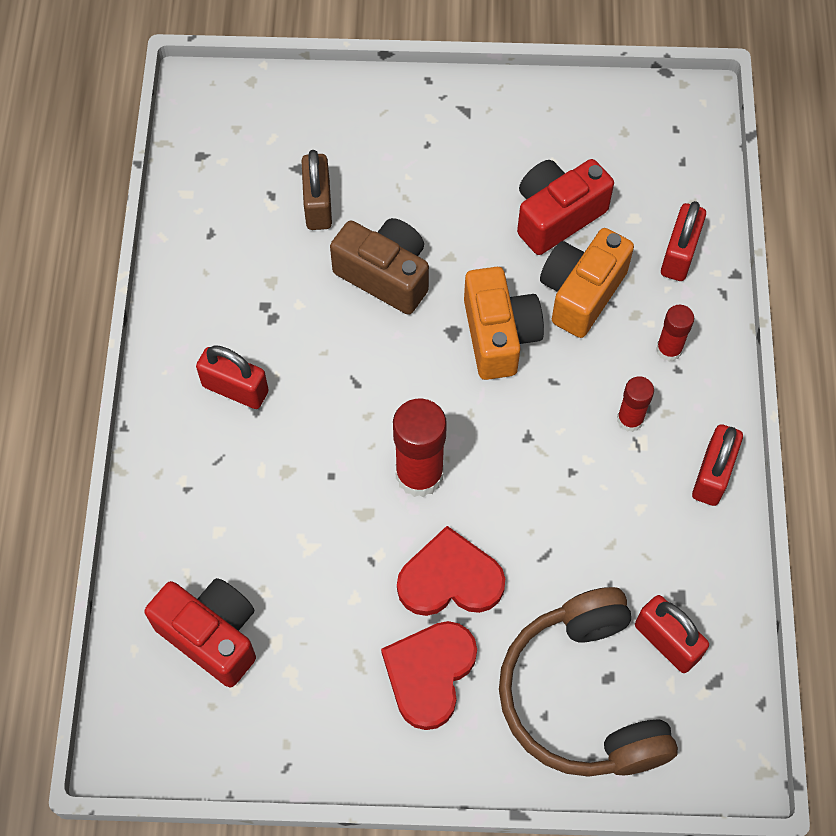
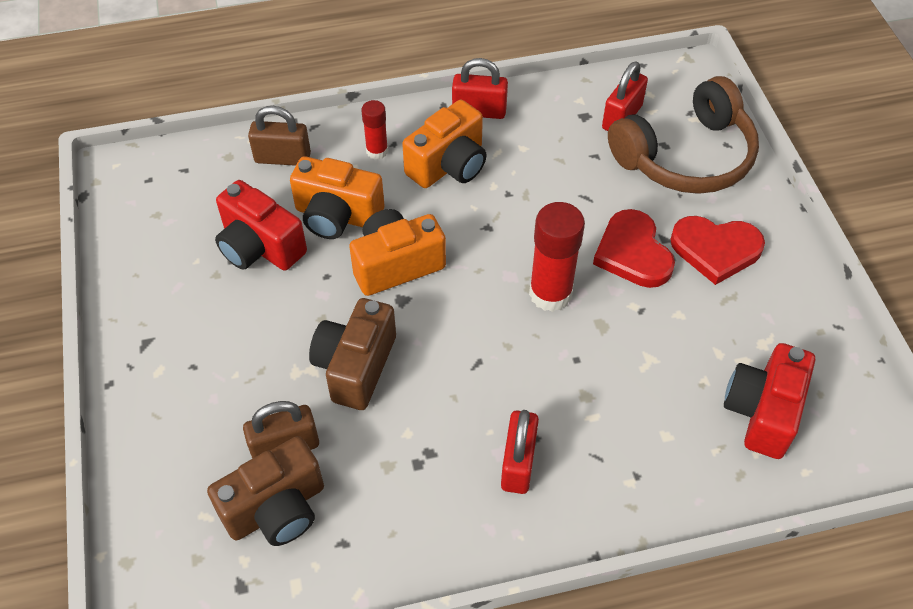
camera: 105 degrees left, 10 degrees down
red glue stick [617,376,654,432] -> orange camera [402,100,487,188]
red padlock [661,201,706,281] -> brown padlock [248,106,311,166]
none -> brown camera [207,436,324,546]

